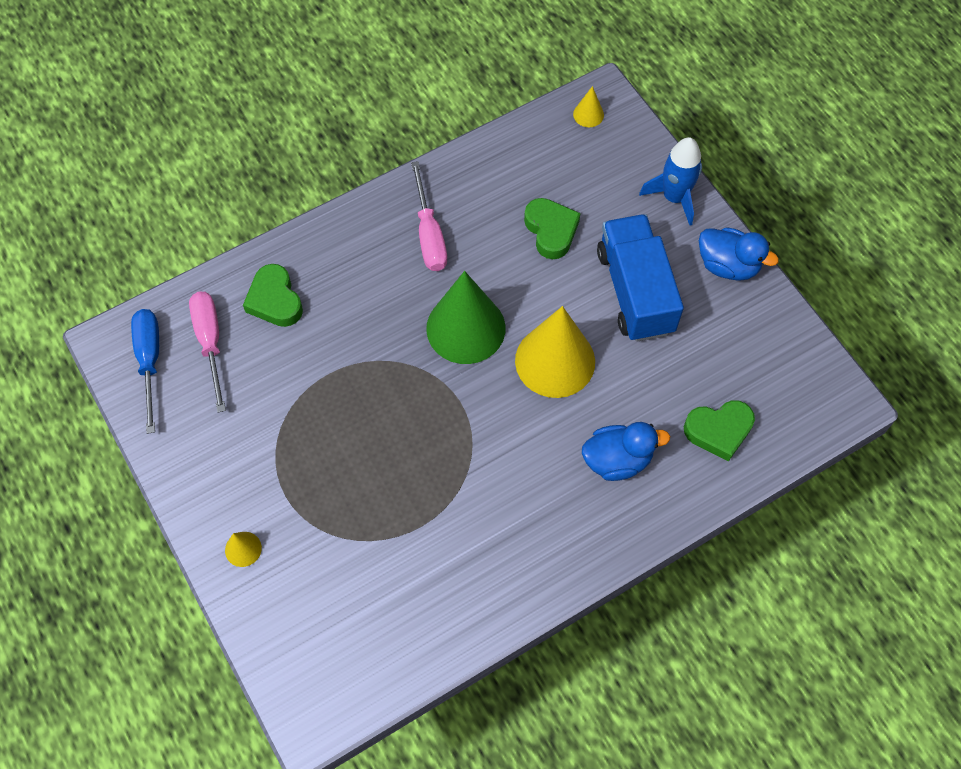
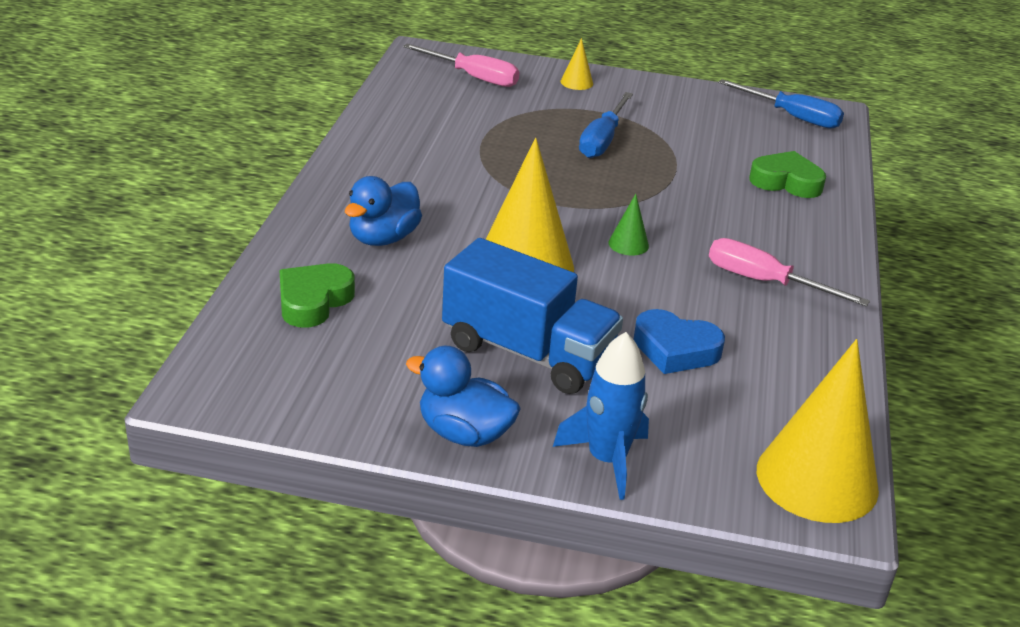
camera: 130 degrees right, 30 degrees down
pink screwdriver [189,291,226,412] -> pink screwdriver moved to [403,44,520,87]
green cone [426,271,505,364] -> green cone [608,194,649,256], size x0.42
green heart [524,198,581,259] -> blue heart [633,309,725,374]
yellow cone [573,86,604,127] -> yellow cone [757,339,879,523], size x2.35
blue duck [699,227,779,281] -> blue duck turned 45 degrees clockwise [406,346,521,447]
none -> blue screwdriver [579,92,633,158]

